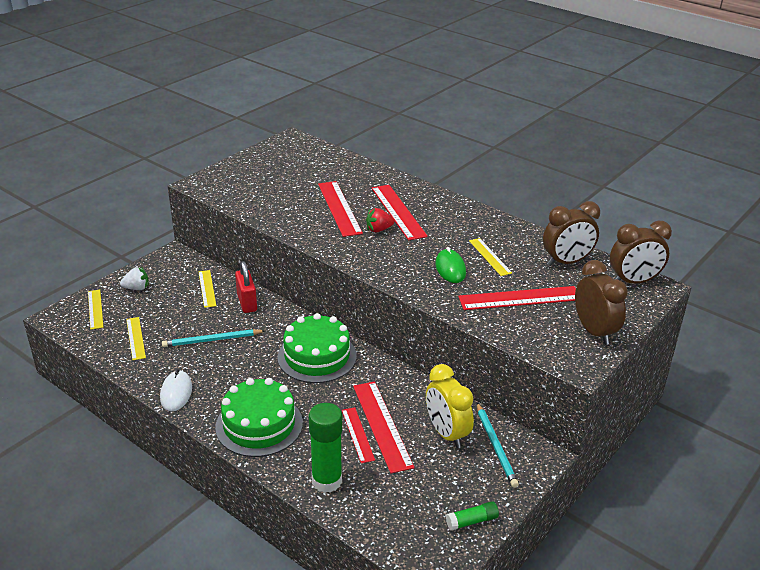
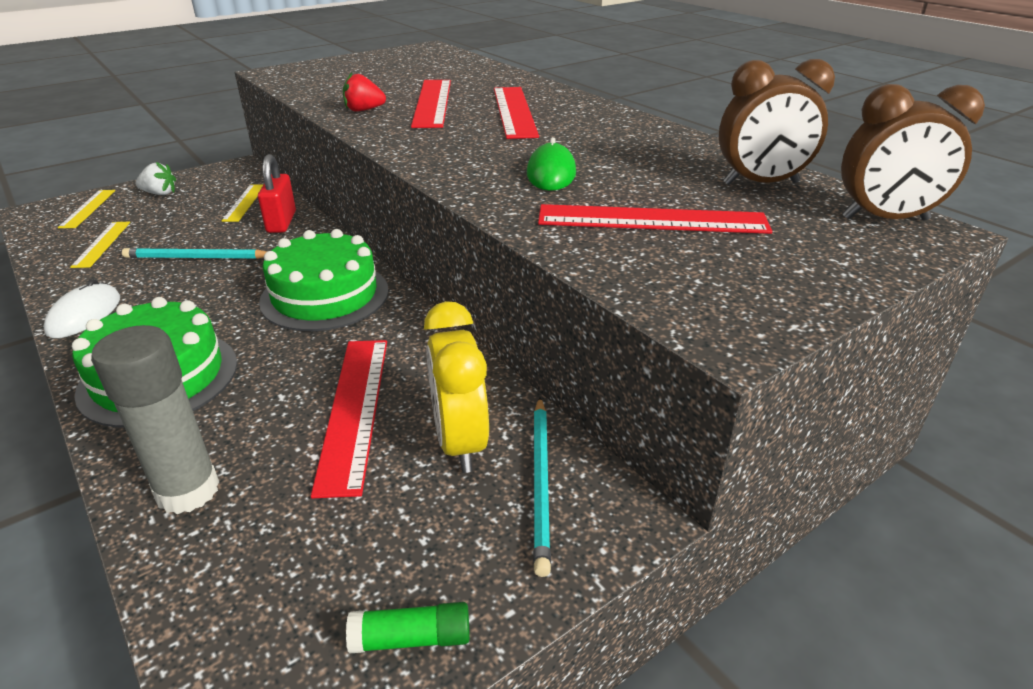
camera: 15 degrees right, 0 degrees up
green glue stick [309,403,342,493] -> grey glue stick [91,325,219,514]
red ruler [342,407,375,463] -> none
red strawberry [366,208,394,232] -> red strawberry moved to [343,72,386,112]
yellow ruler [469,238,512,276] -> none
brown clock [575,260,628,345] -> none

